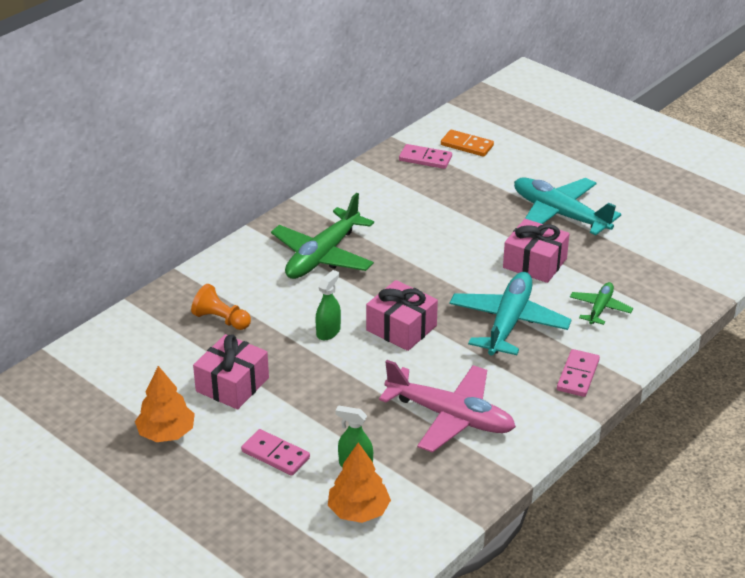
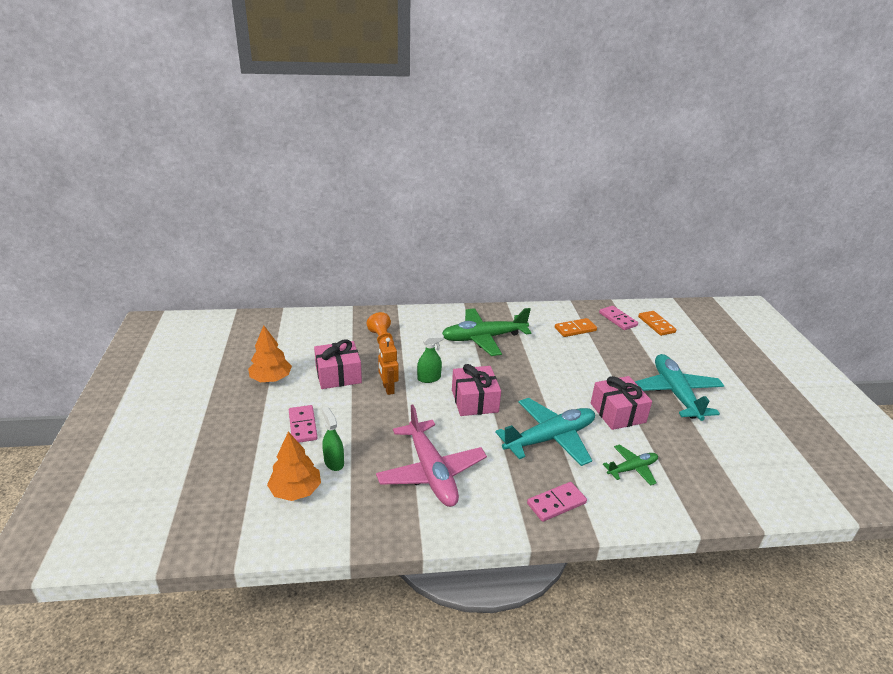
camera: 40 degrees right, 5 degrees down
none -> orange robot [378,338,398,395]
none -> orange domino [555,318,597,337]

